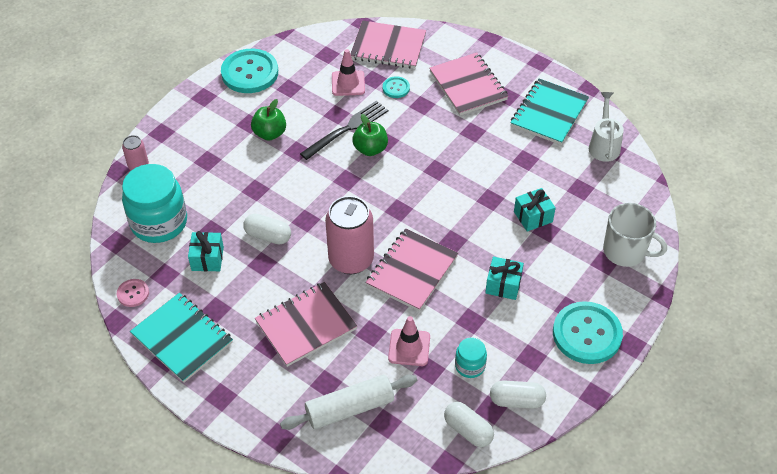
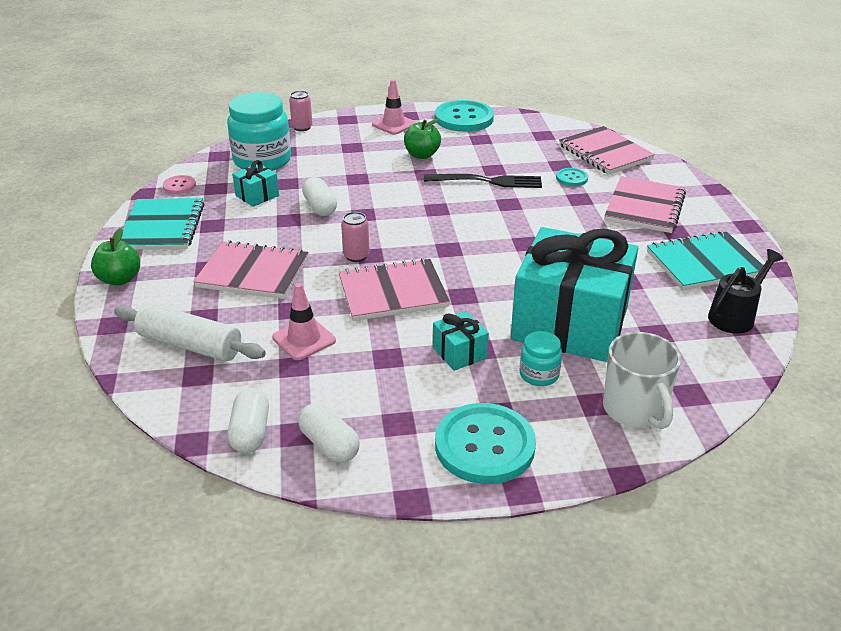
camera: 45 degrees right, 15 degrees down
pink can [325,196,374,275] -> pink can [341,212,370,262], size x0.50
pink traffic cone [332,49,365,96] -> pink traffic cone moved to [372,80,416,135]
green apple [352,114,388,156] -> green apple moved to [91,228,140,285]
turquoise jar [455,338,487,378] -> turquoise jar moved to [520,331,562,386]
turquoise gift [514,188,556,232] -> turquoise gift [511,227,638,362], size x2.47
white watering can [589,92,624,162] -> black watering can [708,249,784,334]

